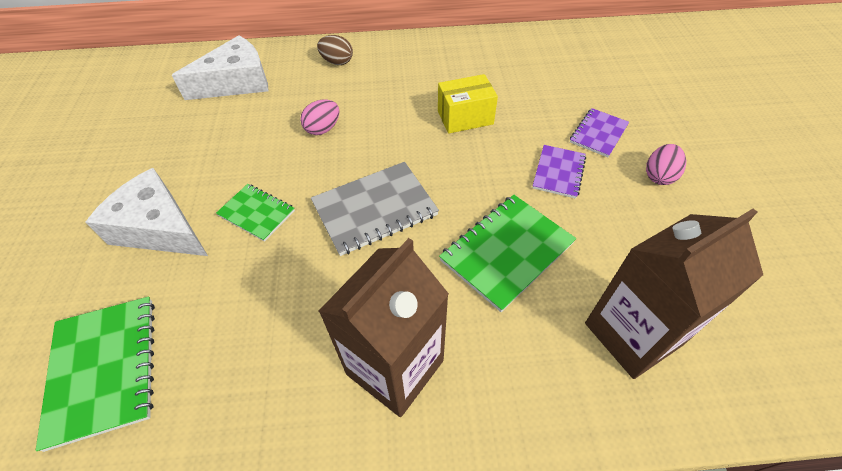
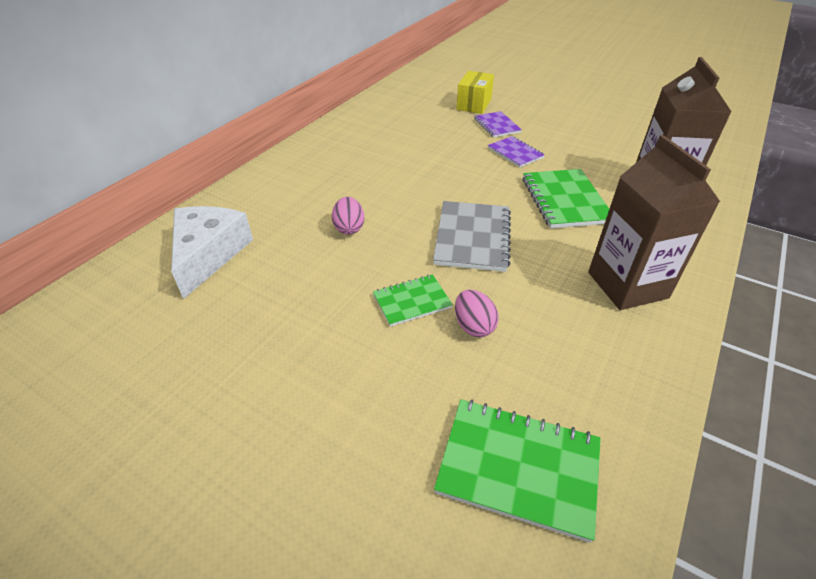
camera: 55 degrees left, 10 degrees down
white cheese [85,168,208,256] -> none
brown egg [317,35,353,65] -> none
yellow box [438,74,498,134] -> yellow box moved to [456,71,494,114]
pink egg [646,144,686,185] -> pink egg moved to [455,290,499,337]

